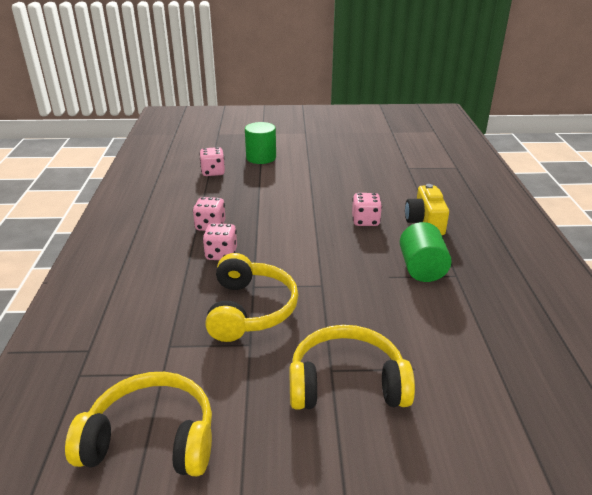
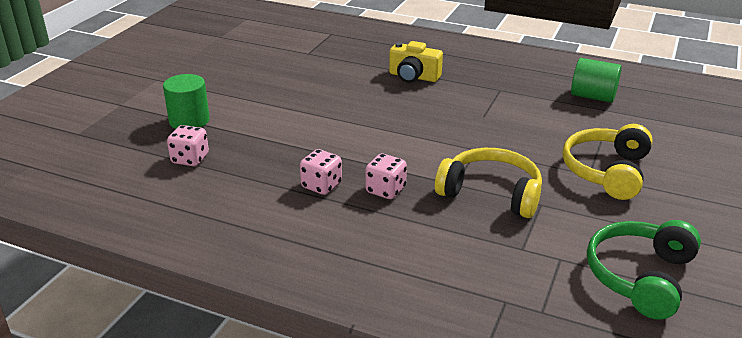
camera: 65 degrees left, 0 degrees up
yellow headphones [65,372,212,477] -> green headphones [587,220,701,320]
pink dice [352,193,382,226] -> none
green cylinder [400,222,452,282] -> green cylinder moved to [571,58,622,103]

